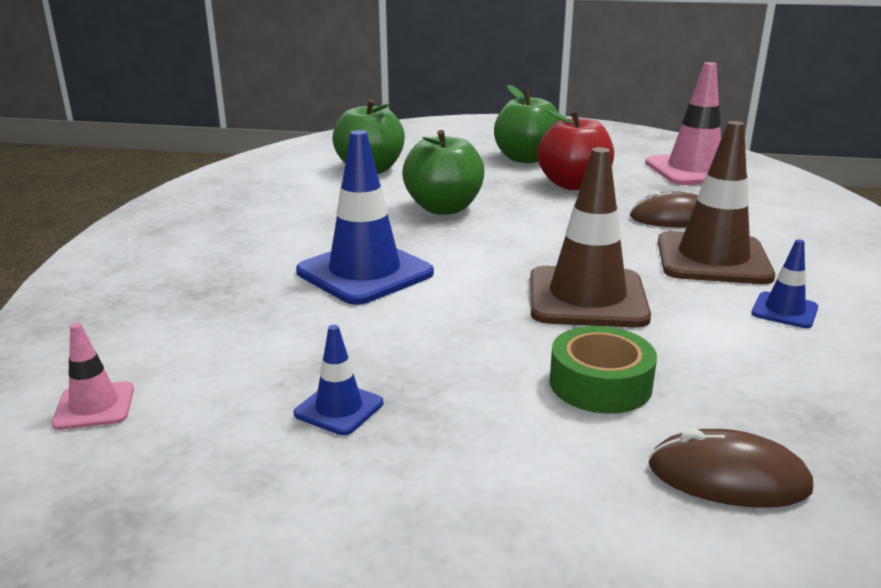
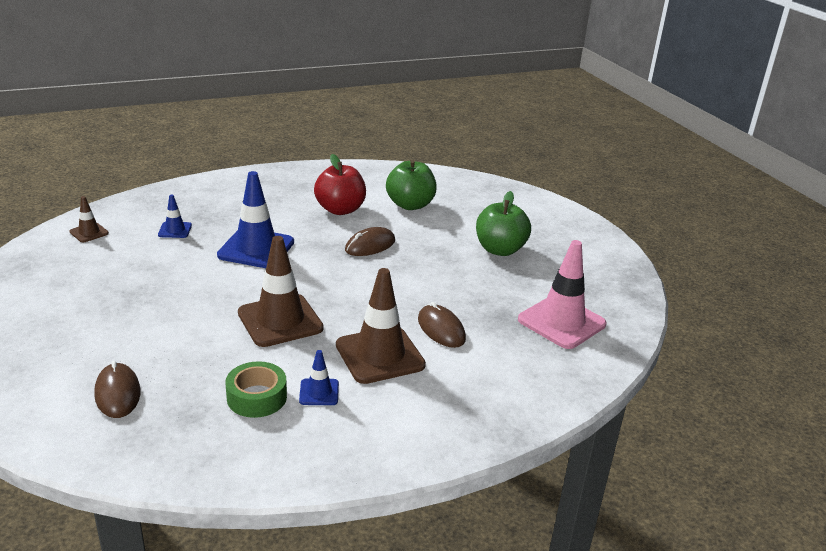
camera: 55 degrees right, 5 degrees up
pink traffic cone [52,323,134,430] -> brown traffic cone [69,196,109,242]
blue traffic cone [294,325,383,435] -> blue traffic cone moved to [158,194,192,238]
green apple [402,130,484,215] -> brown mouse [345,227,395,256]
red apple [537,109,614,190] -> red apple moved to [314,154,366,215]
green tape [550,326,657,414] -> green tape moved to [225,361,287,418]

